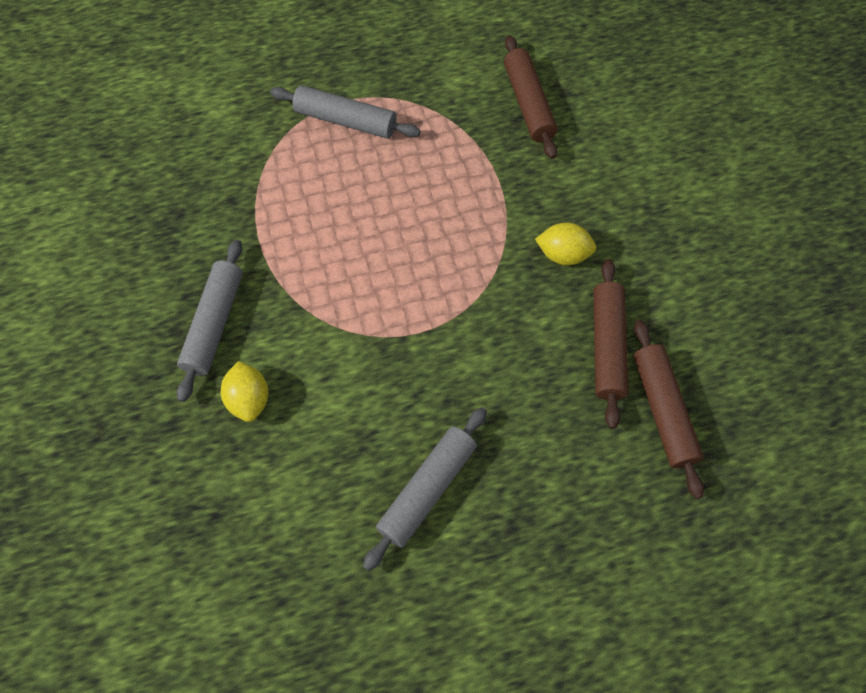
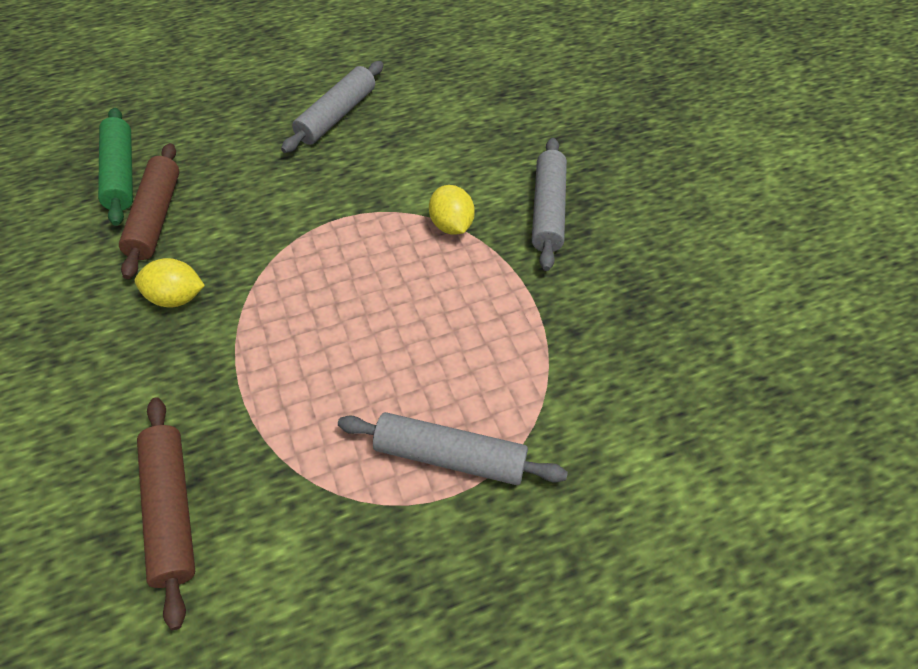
camera: 175 degrees right, 10 degrees down
yellow lemon [221,361,269,422] -> yellow lemon moved to [429,185,475,235]
brown rolling pin [633,320,704,499] -> green rolling pin [98,108,133,226]

